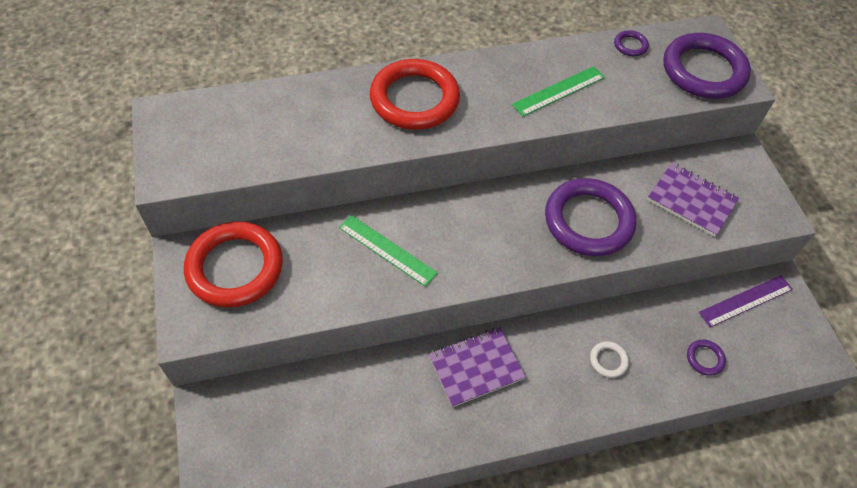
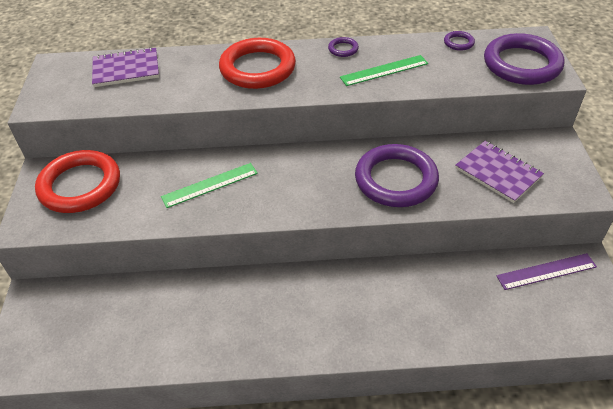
camera: 15 degrees right, 10 degrees down
green ruler [339,215,438,287] -> green ruler turned 75 degrees counterclockwise [161,163,258,208]
purple notebook [429,327,526,407] -> purple notebook moved to [92,47,159,87]
white ring [590,341,629,378] -> none
purple ring [687,339,726,376] -> purple ring moved to [328,37,359,57]

